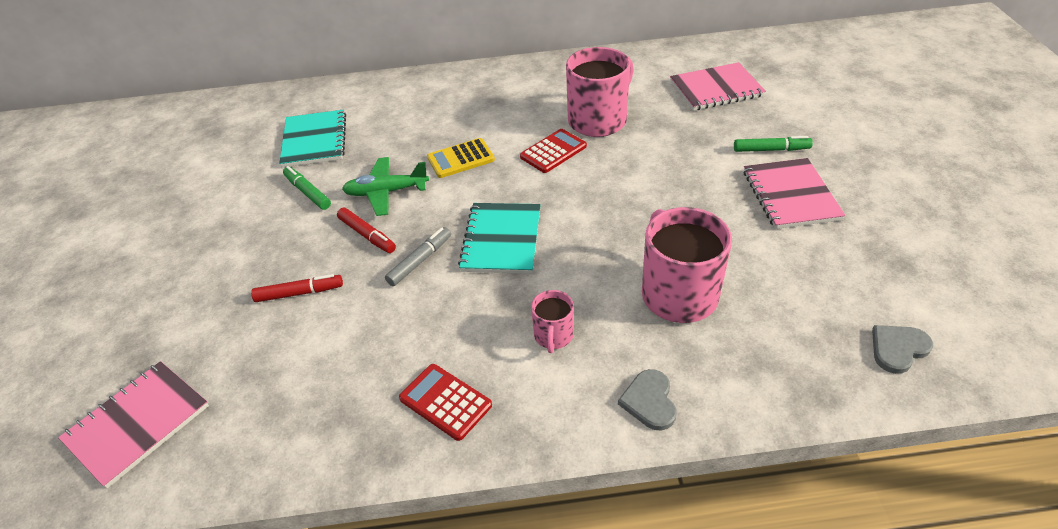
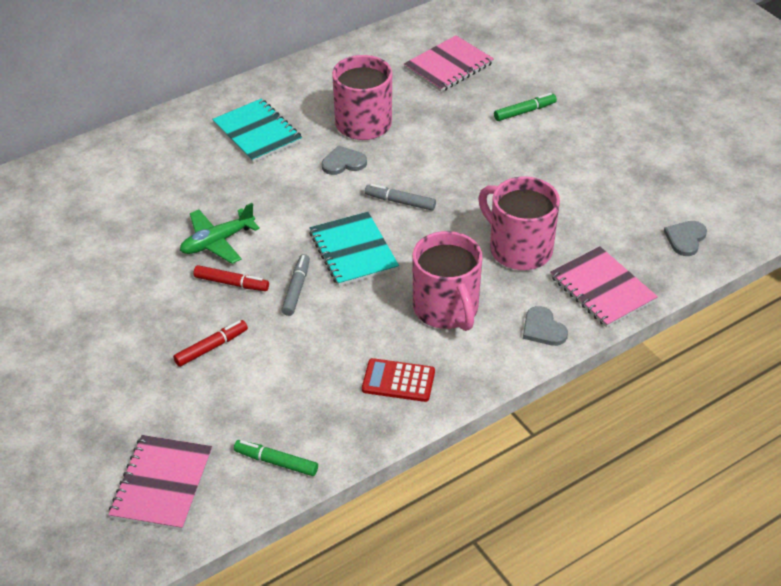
camera: 30 degrees left, 0 degrees up
turquoise notebook [279,109,346,167] -> turquoise notebook moved to [212,98,302,163]
green marker [283,166,331,210] -> green marker moved to [234,440,318,476]
yellow calculator [427,138,495,178] -> none
red calculator [520,129,587,173] -> grey heart [322,145,367,175]
pink mug [531,290,574,353] -> pink mug [413,231,483,331], size x1.98
pink notebook [743,158,845,229] -> pink notebook moved to [550,246,658,328]
none -> grey marker [365,184,436,210]

